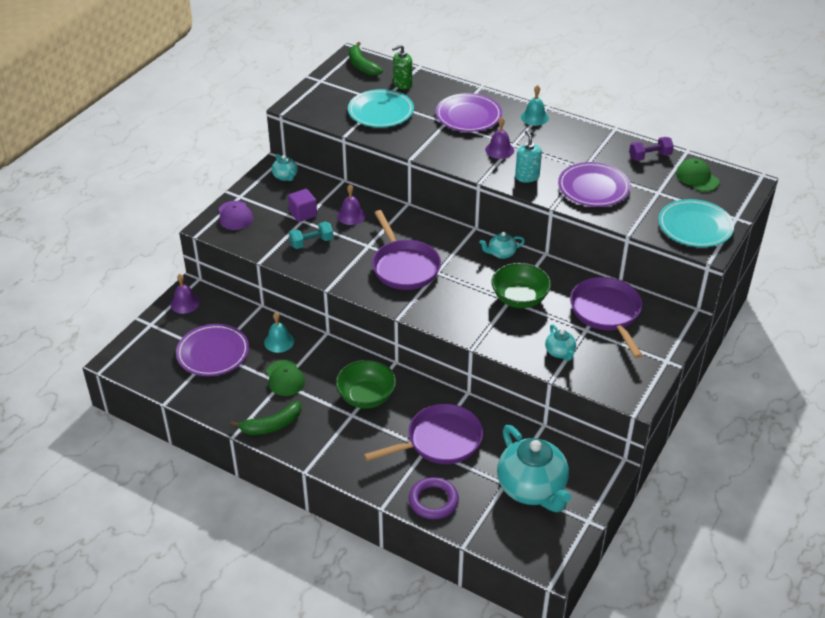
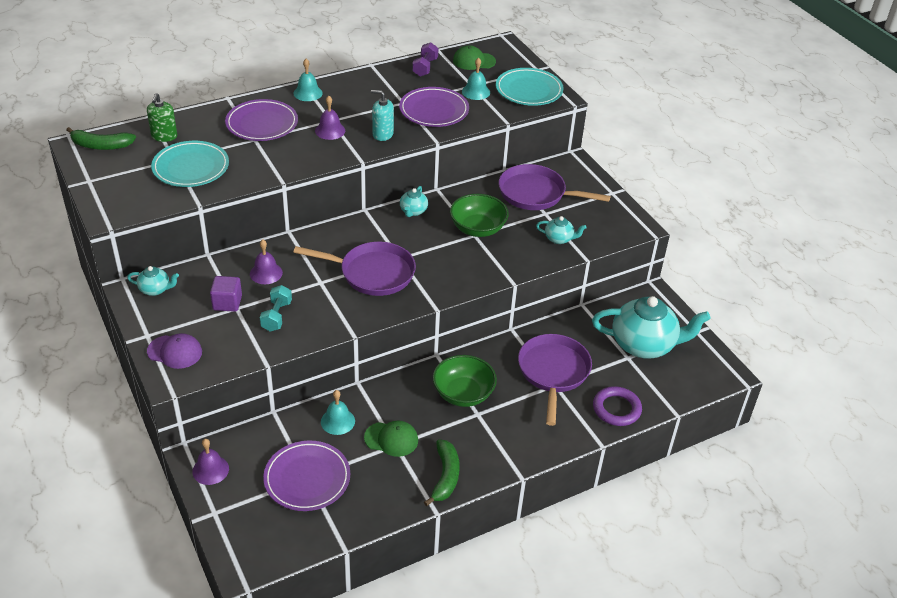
camera: 60 degrees left, 0 degrees up
none -> turquoise bell [462,58,490,100]

